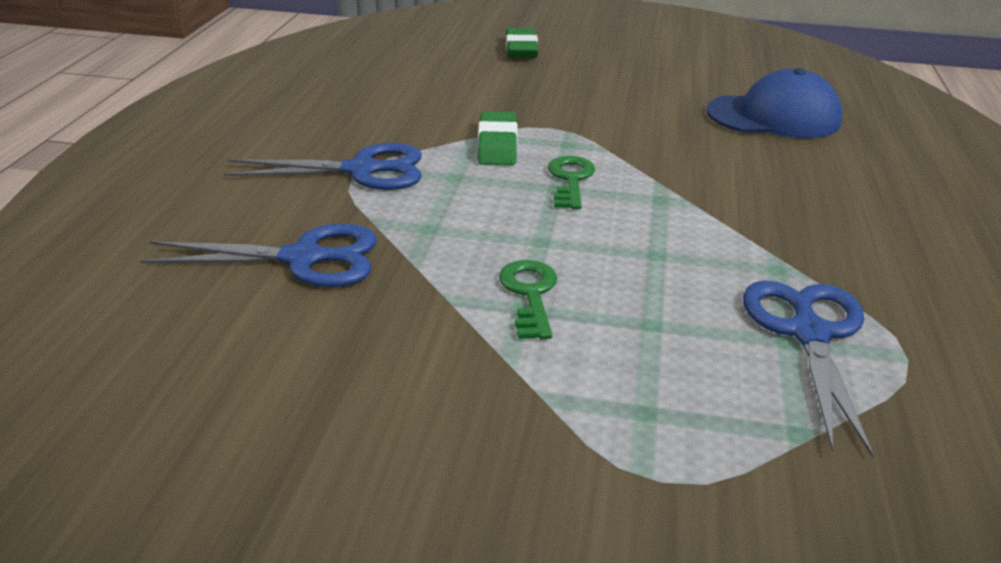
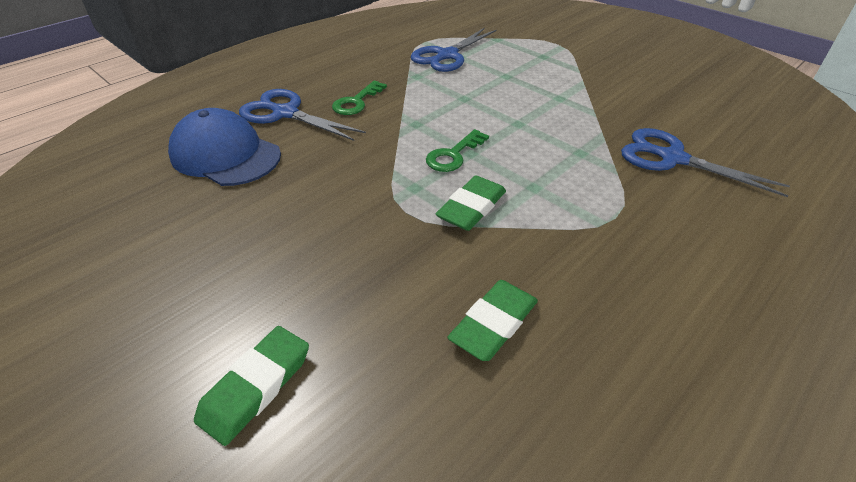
camera: 145 degrees left, 10 degrees up
blue scissors [224,143,422,190] -> blue scissors moved to [239,89,366,141]
green key [499,260,557,339] -> green key moved to [332,81,387,115]
none -> green eraser [447,280,538,361]

